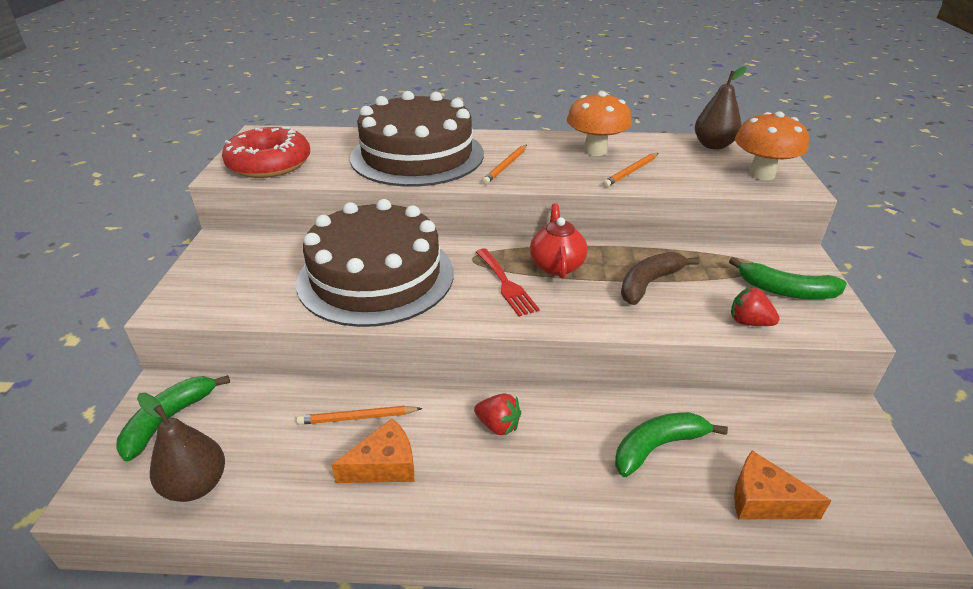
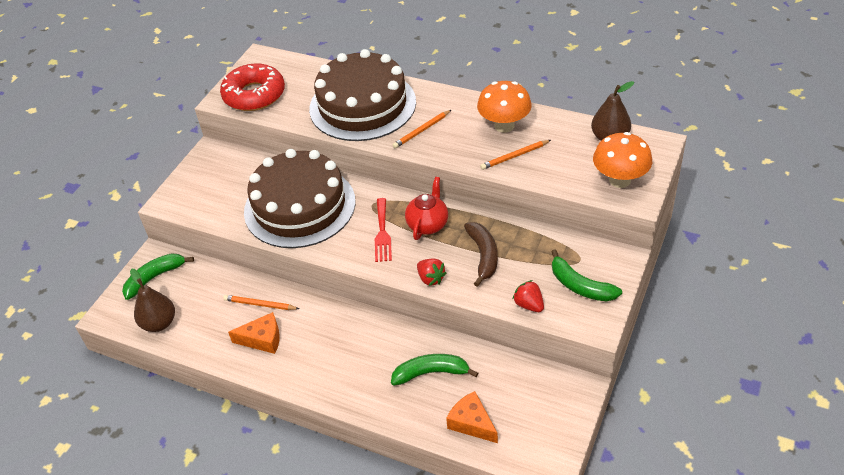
camera: 25 degrees right, 10 degrees up
red strawberry [474,393,521,436] -> red strawberry moved to [417,258,446,286]
brown banana [621,252,700,305] -> brown banana turned 105 degrees clockwise [464,222,498,287]

